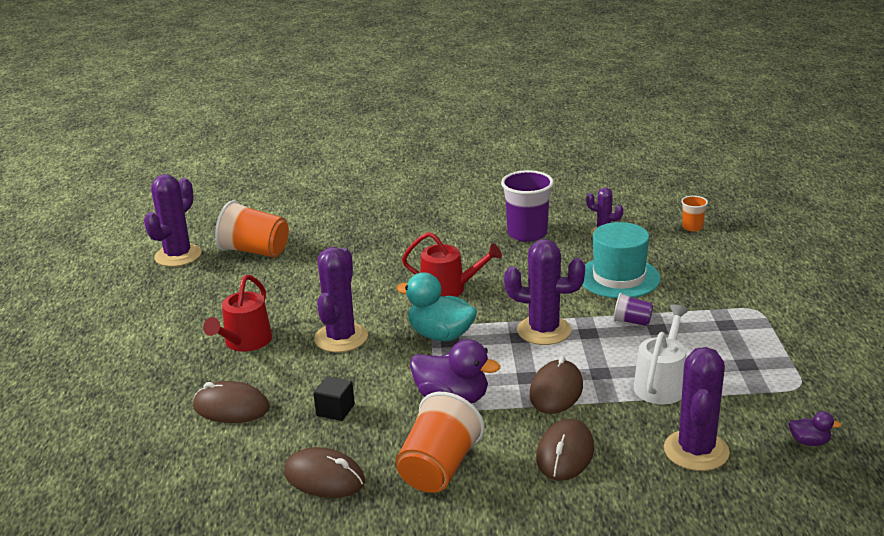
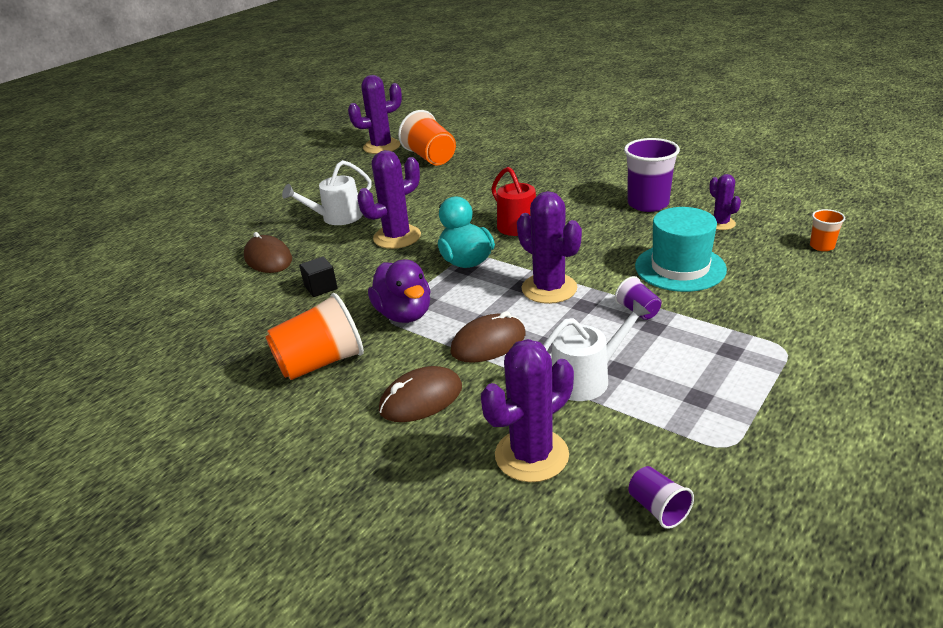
camera: 40 degrees right, 5 degrees up
red watering can [203,275,272,352] -> white watering can [282,160,372,225]
brown mouse [284,447,365,498] -> none
purple duck [789,411,841,446] -> purple cup [629,466,694,529]

